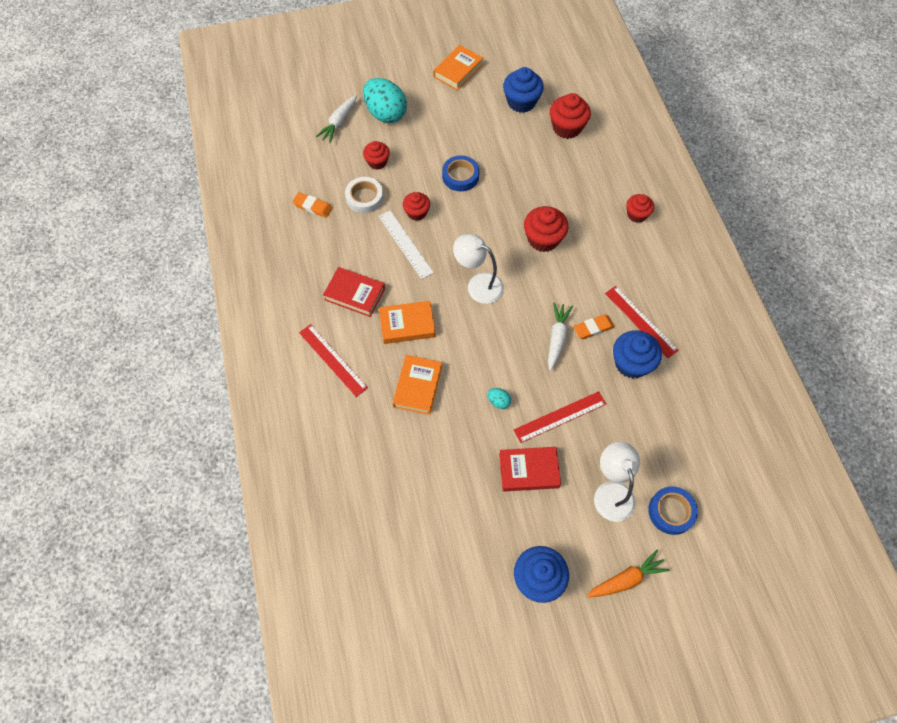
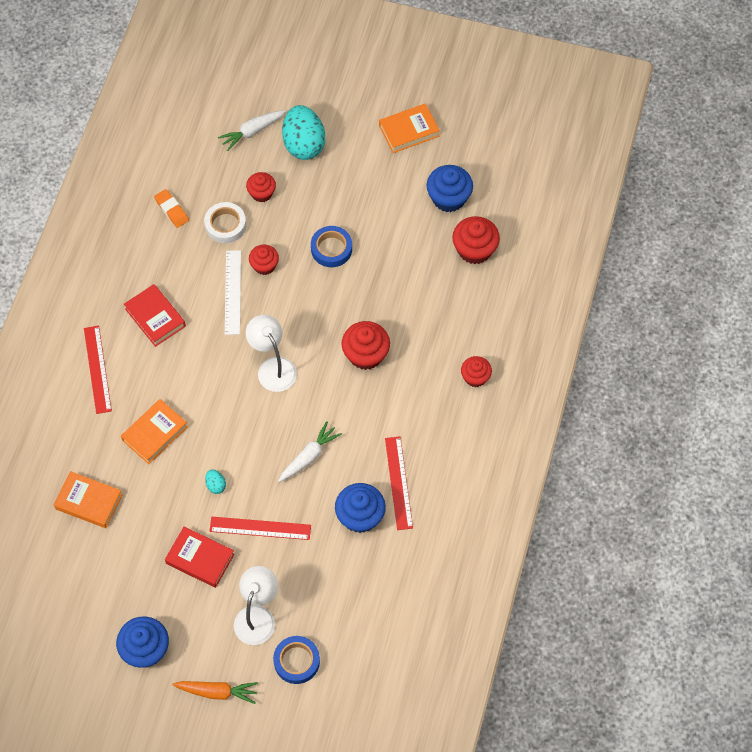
camera: 30 degrees right, 0 degrees up
orange book [379,301,435,344] -> orange book moved to [54,471,123,528]
orange eraser [573,314,615,339] -> none

